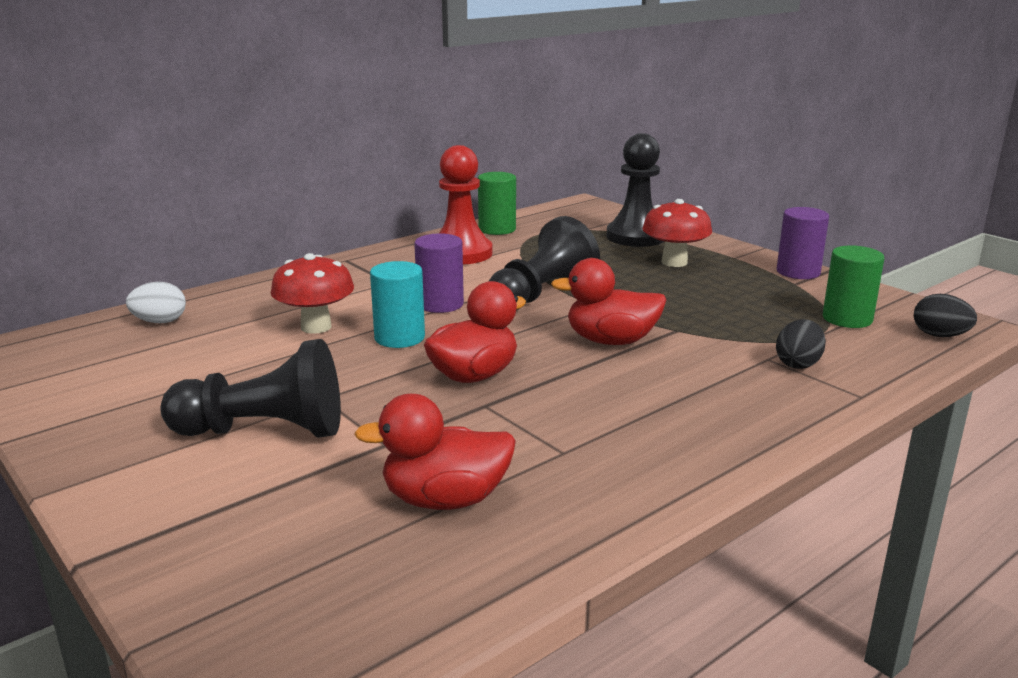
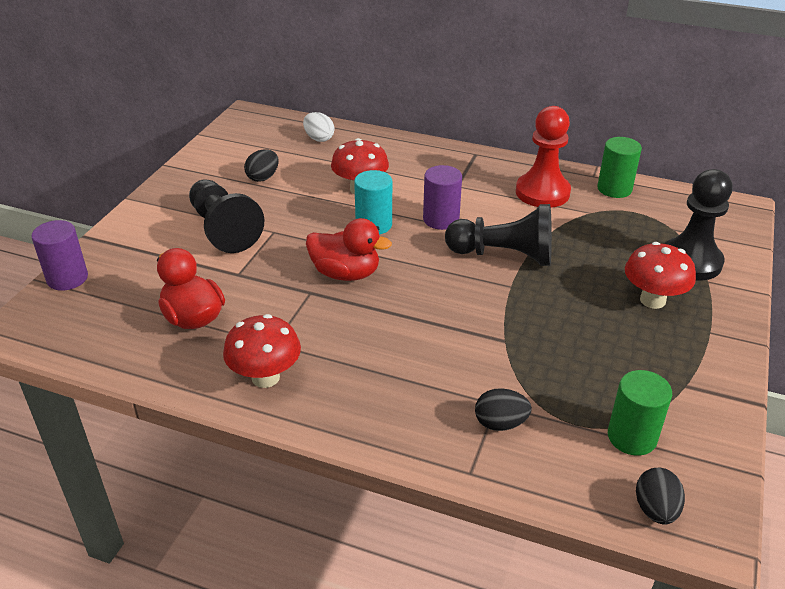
camera: 60 degrees right, 15 degrees up
red duck [551,258,667,345] -> none
purple cylinder [777,207,829,279] -> purple cylinder moved to [31,220,88,291]
none -> red mushroom [223,314,301,388]
none -> black egg [244,149,279,182]

